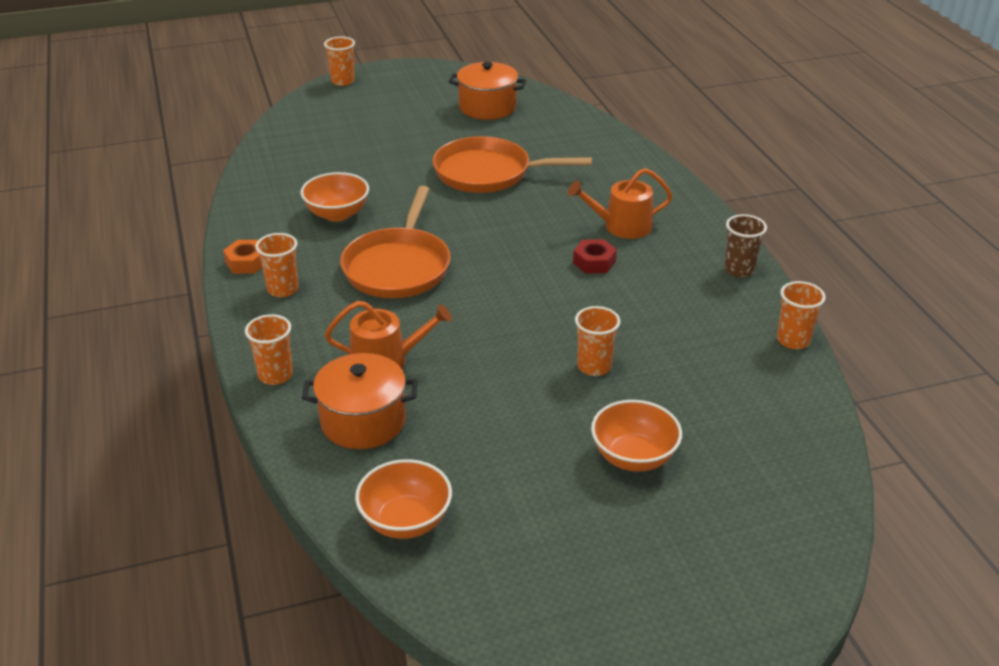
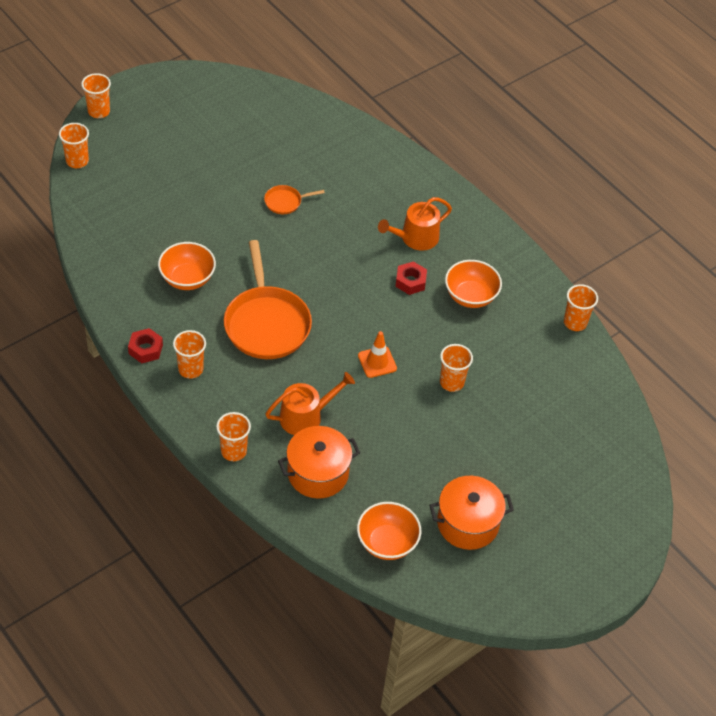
camera: 25 degrees left, 15 degrees up
orange nut [223,240,262,274] -> red nut [128,328,163,363]
orange pan [432,136,592,193] -> orange pan [264,185,325,214], size x0.45
orange pot [449,62,526,120] -> orange pot moved to [429,476,514,550]
orange bowl [591,400,682,472] -> orange bowl moved to [445,260,502,308]
brown cup [724,214,767,277] -> none
none -> orange cup [59,123,89,168]
none -> orange traffic cone [358,331,397,378]

